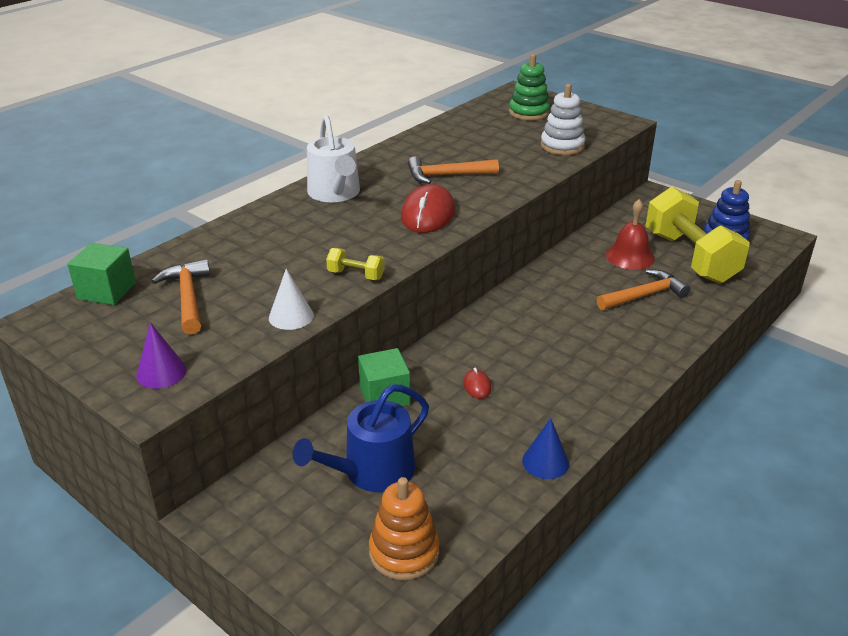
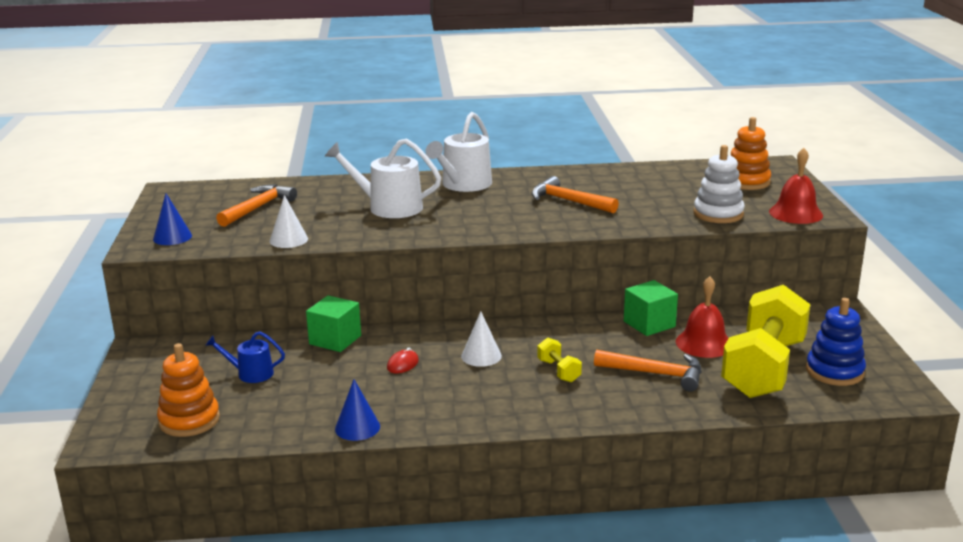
camera: 45 degrees right, 10 degrees down
green cube [67,243,136,305] -> green cube moved to [624,280,678,336]
purple cone [136,323,187,389] -> blue cone [153,193,192,245]
blue watering can [293,384,429,493] -> blue watering can [206,331,285,383], size x0.57
yellow dumbbell [326,248,385,280] -> yellow dumbbell moved to [537,338,582,382]
red mouse [401,184,455,233] -> none
green stacking toy [509,54,550,120] -> orange stacking toy [731,117,771,190]
none -> white watering can [325,139,441,218]
none -> white cone [461,311,502,367]
none -> red bell [769,148,823,224]

